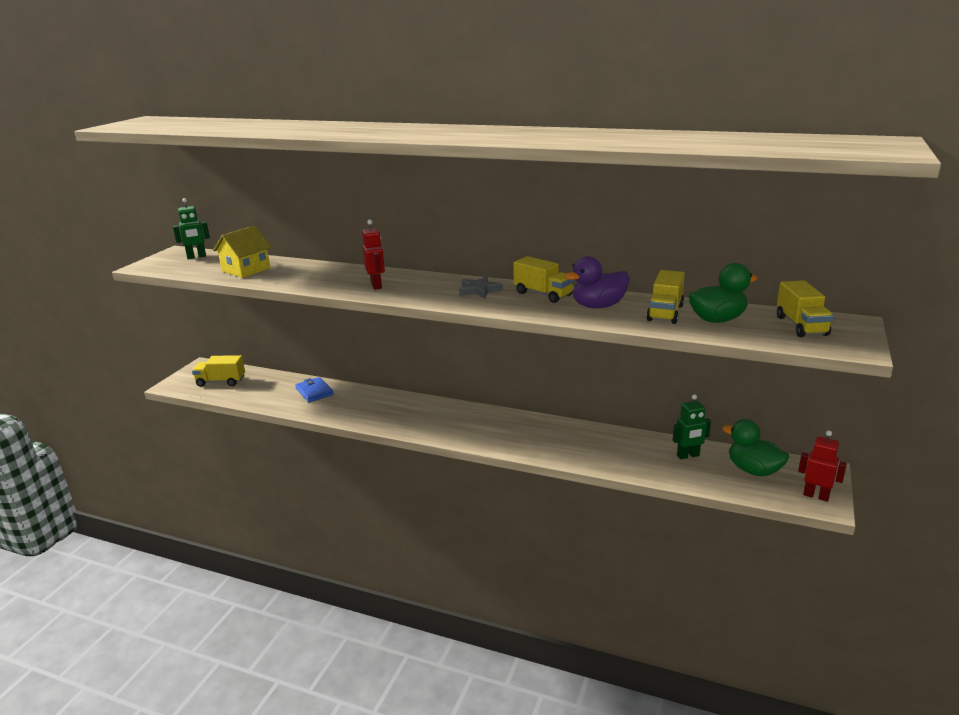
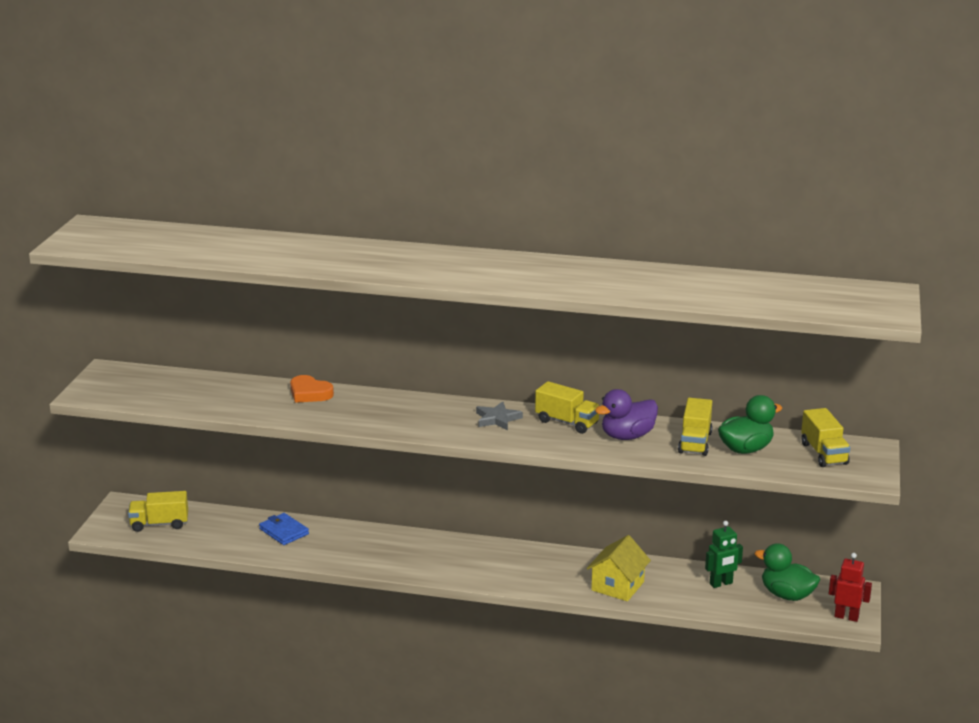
camera: 10 degrees left, 0 degrees up
green robot [173,198,210,259] -> none
yellow house [213,225,271,278] -> yellow house moved to [586,535,651,601]
red robot [362,220,385,290] -> none
none -> orange heart [290,375,334,403]

